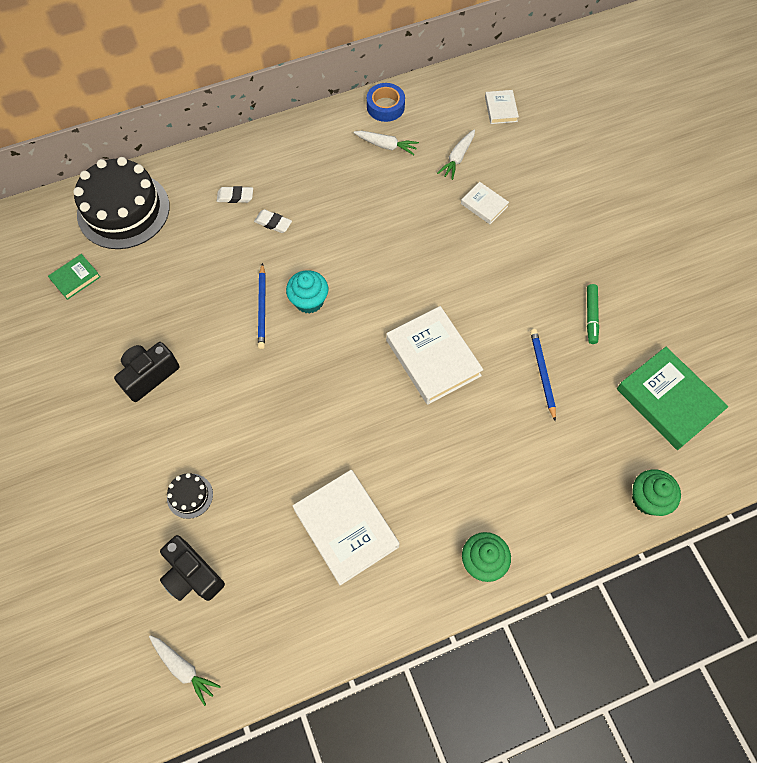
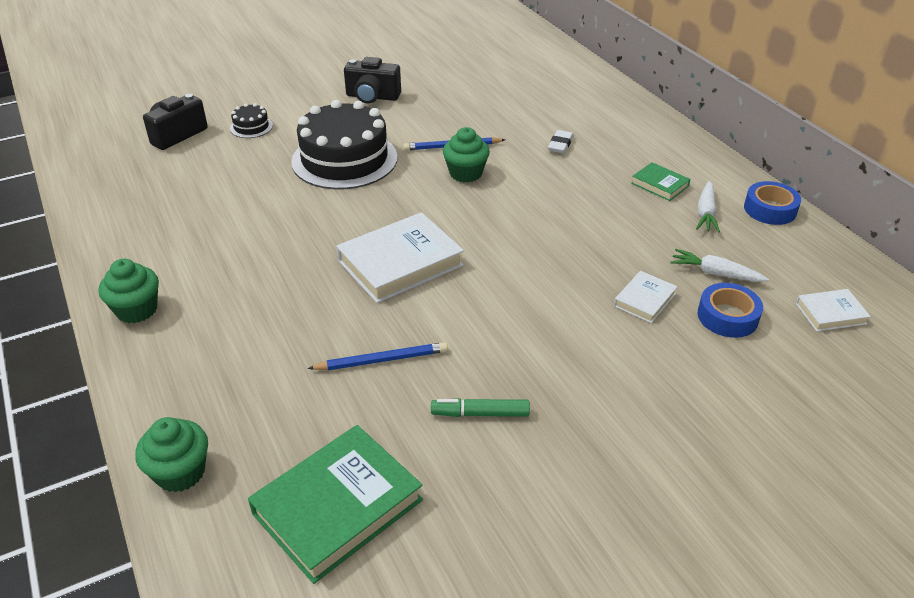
camera: 85 degrees right, 25 degrees down
green book [48,254,100,300] -> green book moved to [631,162,690,201]
black cake [73,157,170,249] -> black cake moved to [291,100,398,189]
black camera [114,342,180,402] -> black camera turned 150 degrees clockwise [344,57,401,104]
white carrot [149,635,221,706] -> none
white eraser [217,186,253,203] -> none
turquoise cupcake [286,270,328,314] -> green cupcake [443,127,490,182]
white book [292,470,400,585] -> none
none -> blue tape [697,283,763,338]

